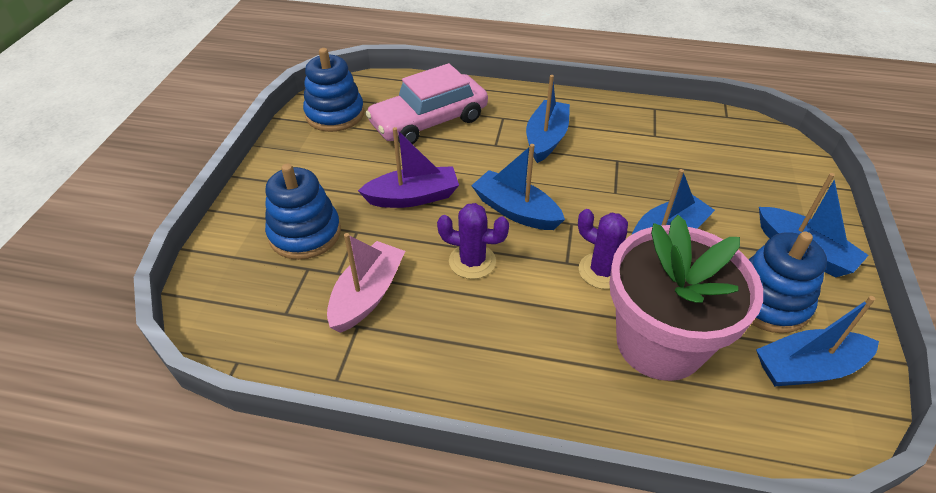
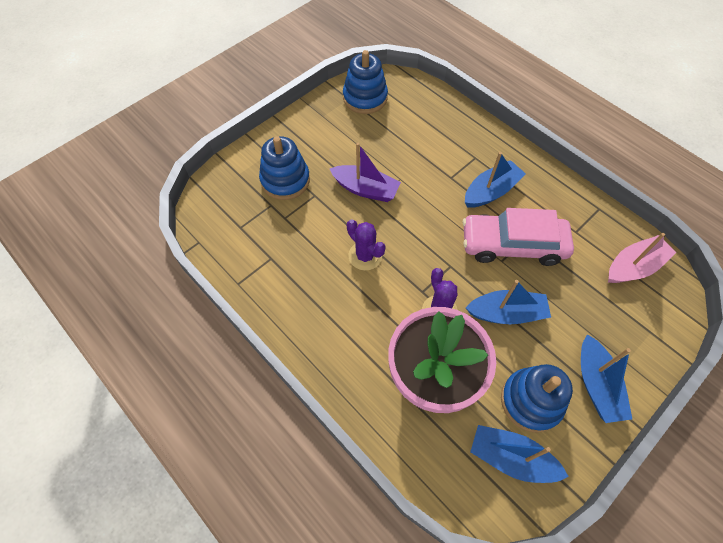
camera: 35 degrees right, 15 degrees up
pink boat [327,233,405,333] -> pink boat moved to [608,233,677,283]
pink car [365,63,488,144] -> pink car moved to [463,208,574,266]
blue boat [471,144,565,230] -> none

